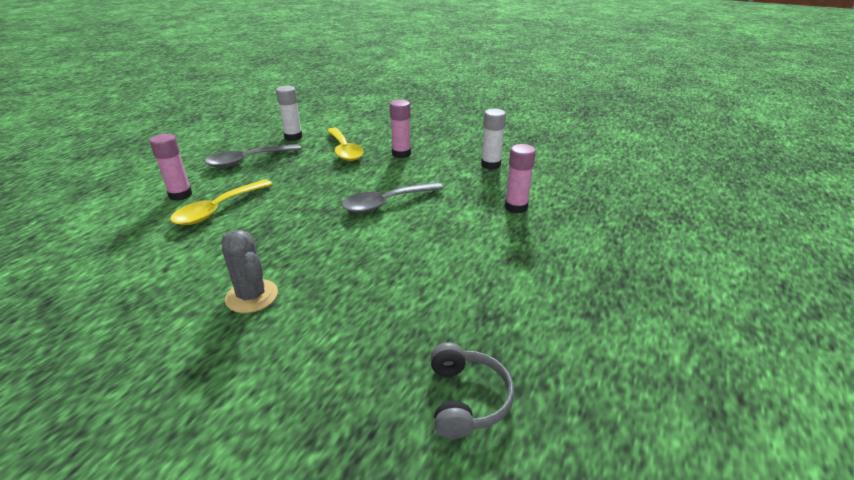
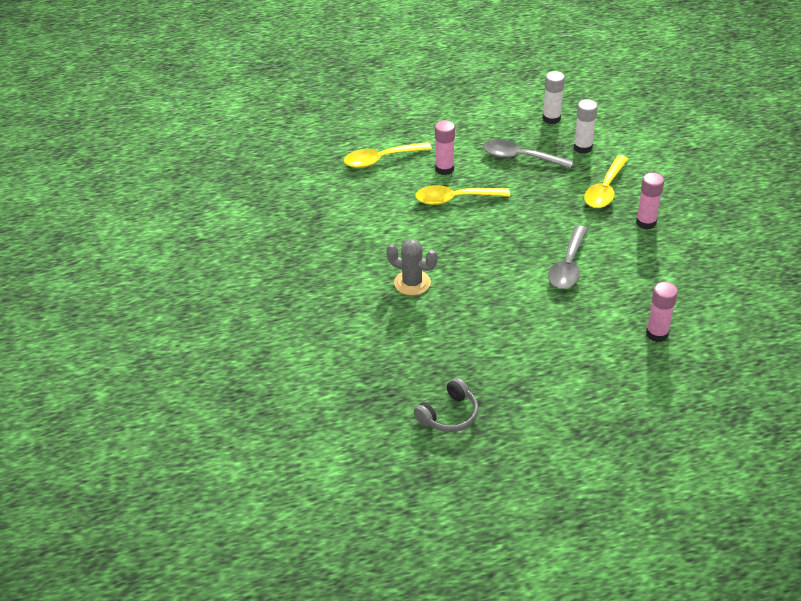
camera: 50 degrees right, 10 degrees up
grey cactus [221,230,278,313] -> grey cactus turned 75 degrees counterclockwise [386,239,438,295]
grey spoon [342,182,444,213] -> grey spoon turned 90 degrees counterclockwise [548,225,587,289]
white glue stick [481,109,506,170] -> white glue stick moved to [542,71,565,124]
none -> yellow spoon [344,142,432,168]

